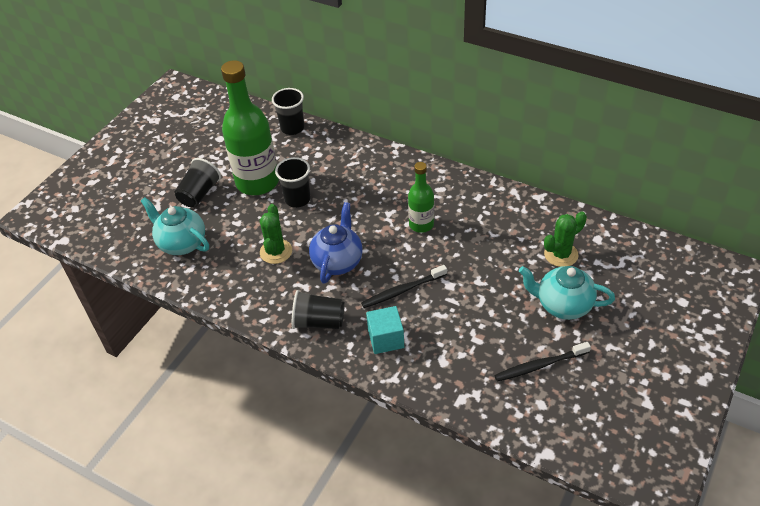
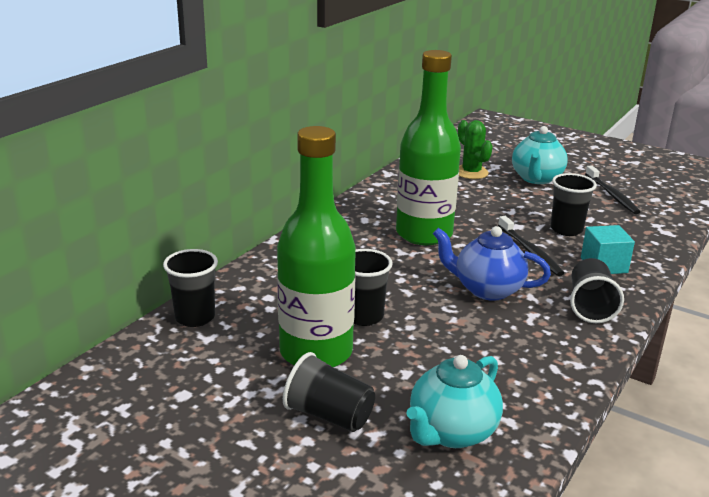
camera: 90 degrees left, 20 degrees down
green cactus [260,204,292,264] -> none
green bottle [408,162,434,233] -> green bottle [396,50,461,245], size x1.86
none -> black cup [550,173,597,236]

